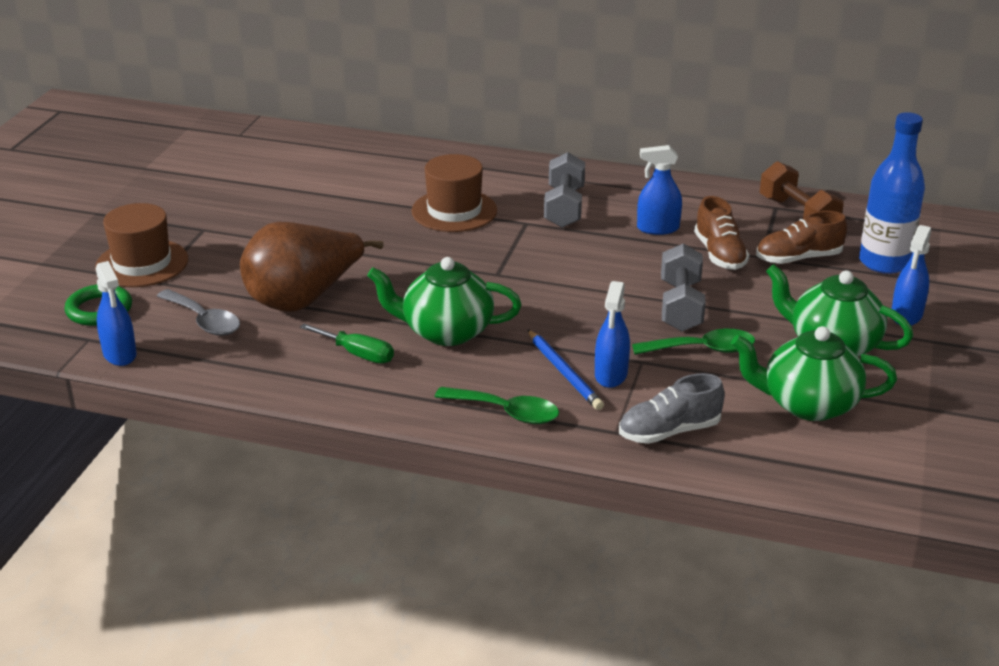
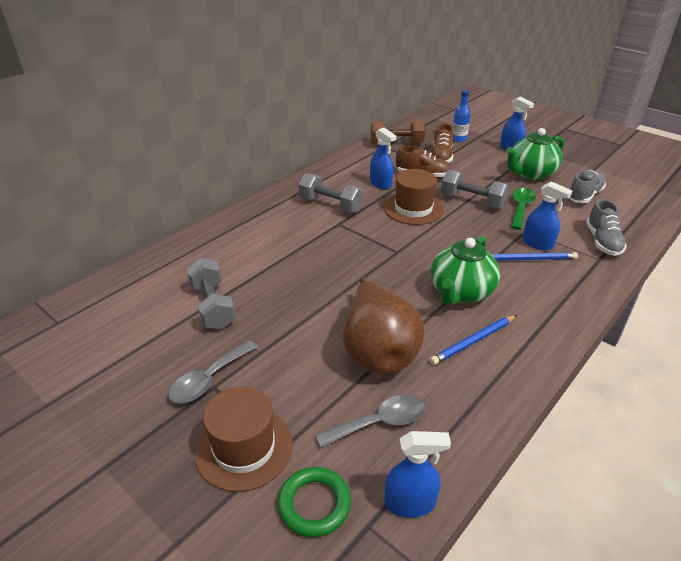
camera: 65 degrees left, 5 degrees up
green screwdriver [300,324,394,363] -> blue pencil [430,315,517,365]
brown hat [412,154,497,232] -> brown hat moved to [384,169,444,225]
green spoon [435,387,559,424] -> none
blue spray bottle [637,145,682,235] -> blue spray bottle turned 60 degrees counterclockwise [370,128,396,189]
green teapot [731,326,897,421] -> grey shoe [569,170,606,203]
blue bottle [859,112,925,274] -> blue bottle [453,90,471,142], size x0.57
none -> grey spoon [168,340,258,403]
none -> grey dumbbell [186,258,236,329]

